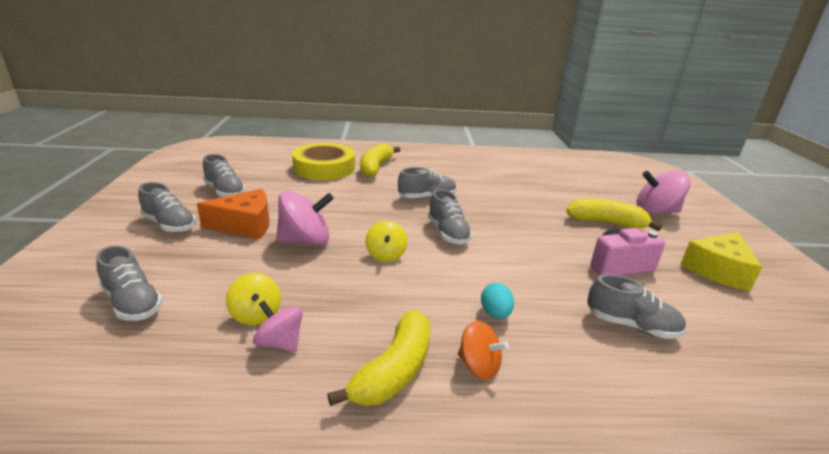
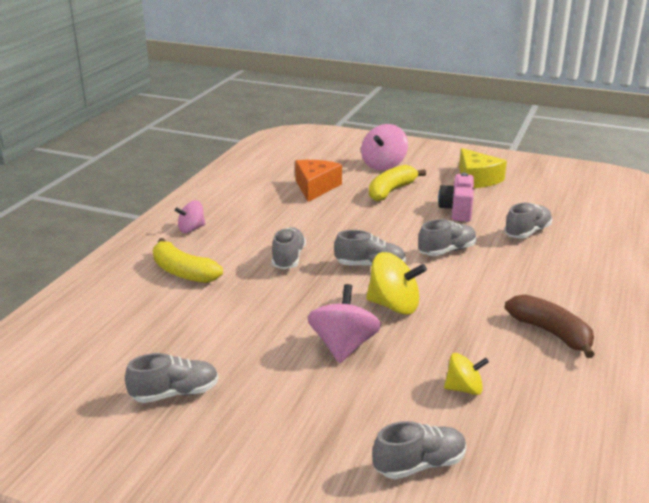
camera: 65 degrees left, 0 degrees up
grey shoe [138,182,196,233] -> grey shoe moved to [418,219,476,256]
orange cheese [197,189,270,239] -> orange cheese moved to [295,160,342,202]
pink spinning top [253,301,303,352] -> pink spinning top moved to [175,200,206,233]
yellow tape [292,143,355,180] -> none
yellow banana [327,310,430,406] -> brown banana [505,294,595,358]
yellow spinning top [365,221,407,262] -> yellow spinning top [366,252,427,315], size x1.64
orange spinning top [458,321,509,380] -> none
turquoise egg [481,283,514,319] -> none

